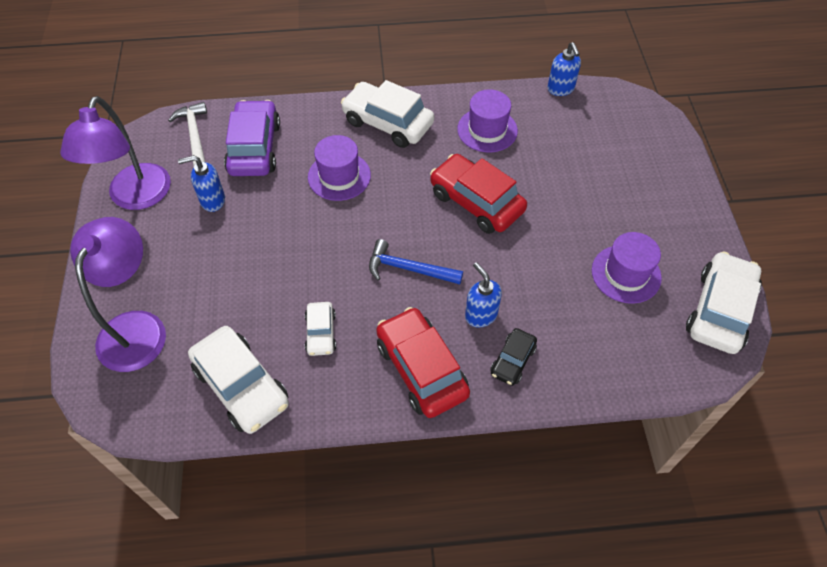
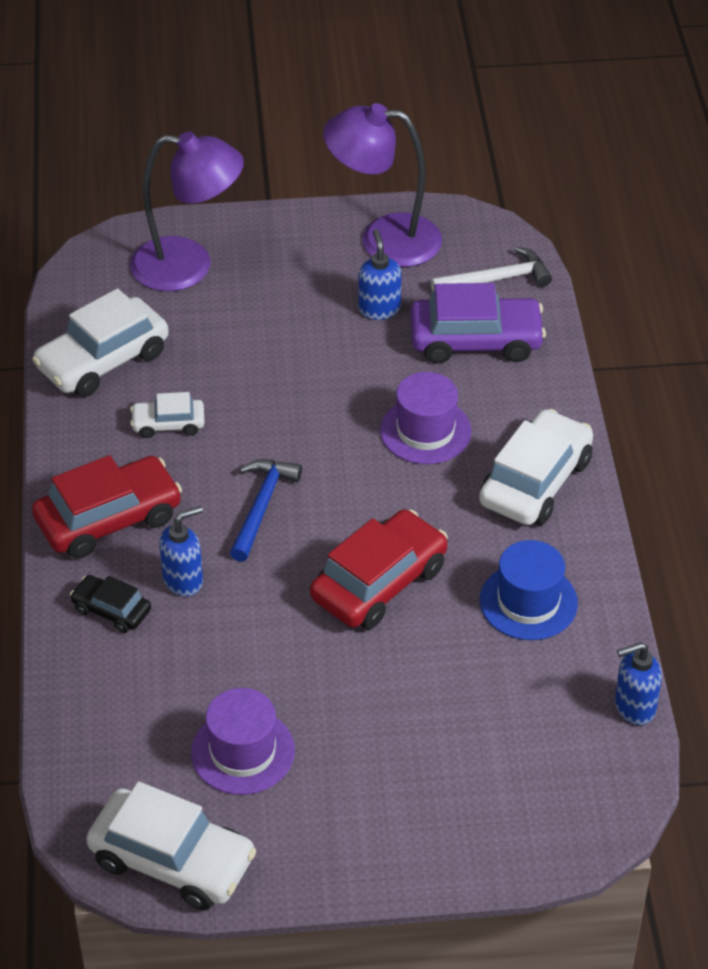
camera: 90 degrees right, 10 degrees down
purple hat [457,89,518,153] -> blue hat [480,540,578,640]

